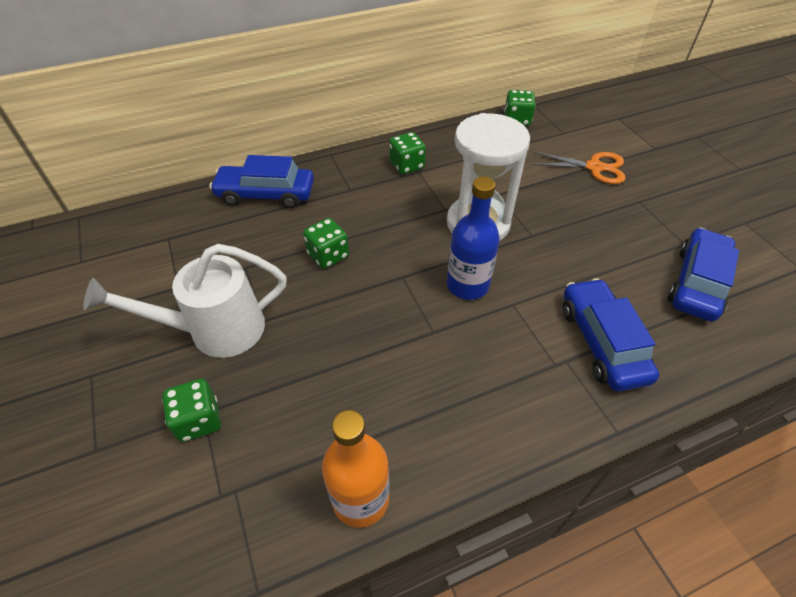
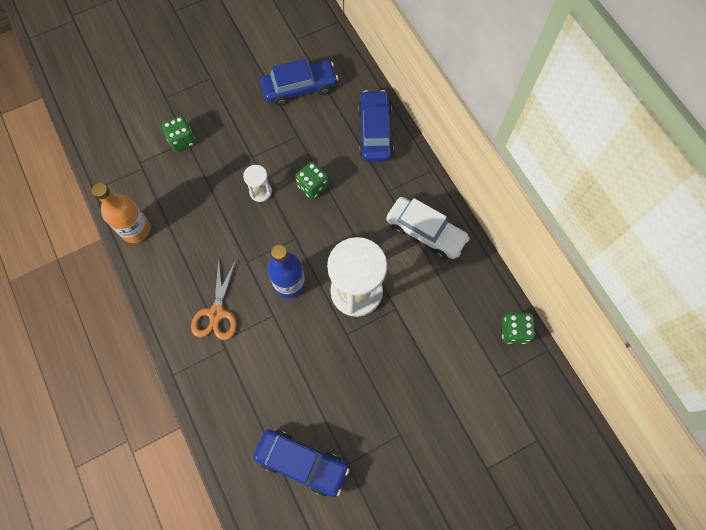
camera: 85 degrees right, 20 degrees up
white watering can [83,244,287,358] -> none
green dice [389,132,426,174] -> white car [386,197,470,259]
orange scissors [531,151,625,184] -> orange scissors moved to [191,260,237,340]
blue car [563,278,659,391] -> blue car moved to [260,59,338,106]
none -> white hourglass [243,165,272,202]

